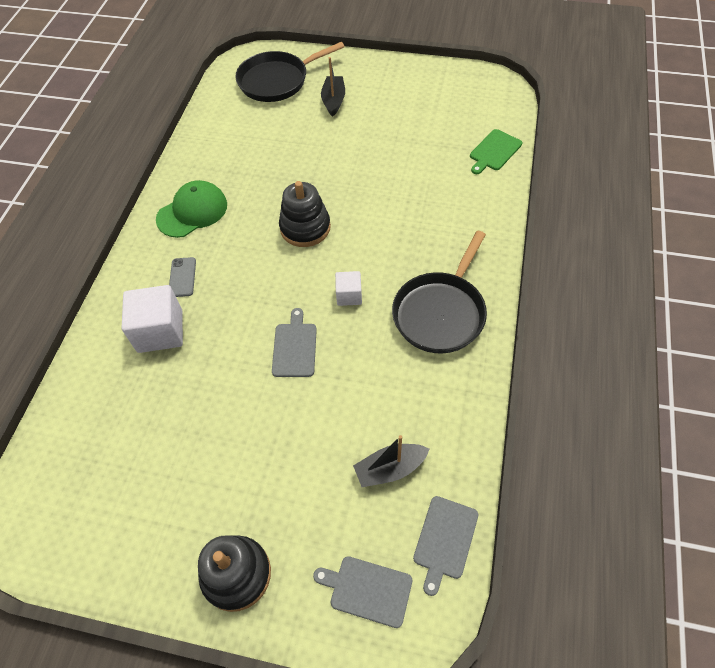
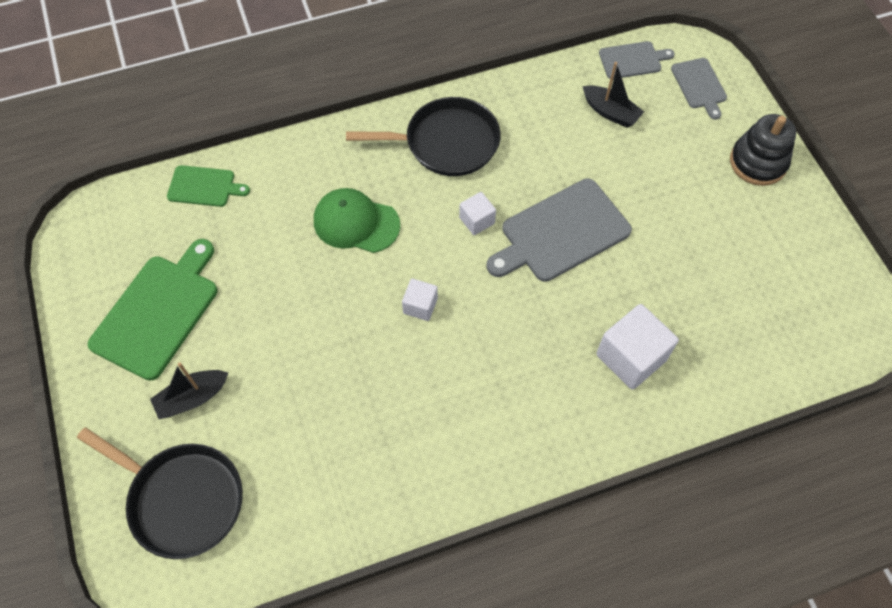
camera: 125 degrees left, 5 degrees up
green cap [156,180,227,238] -> green cap moved to [314,188,400,253]
grey phone [169,257,196,297] -> none
grey cutting board [272,308,317,377] -> grey cutting board [487,179,632,282], size x1.81
black stacking toy [279,181,331,247] -> white cube [402,279,438,321]
none -> green cutting board [88,239,217,381]

